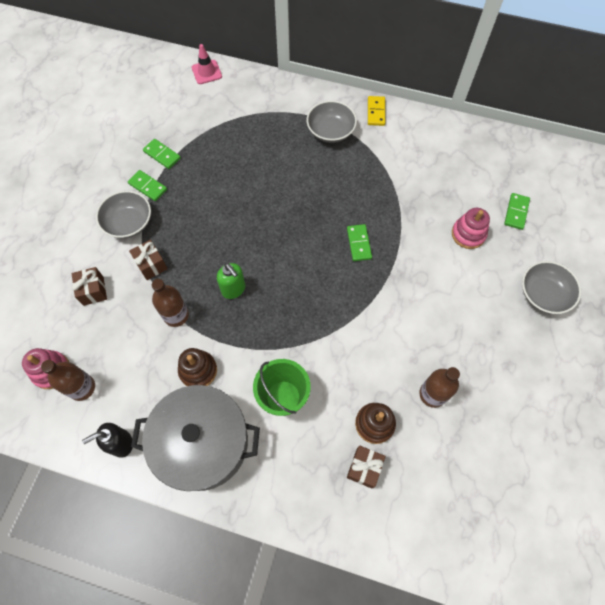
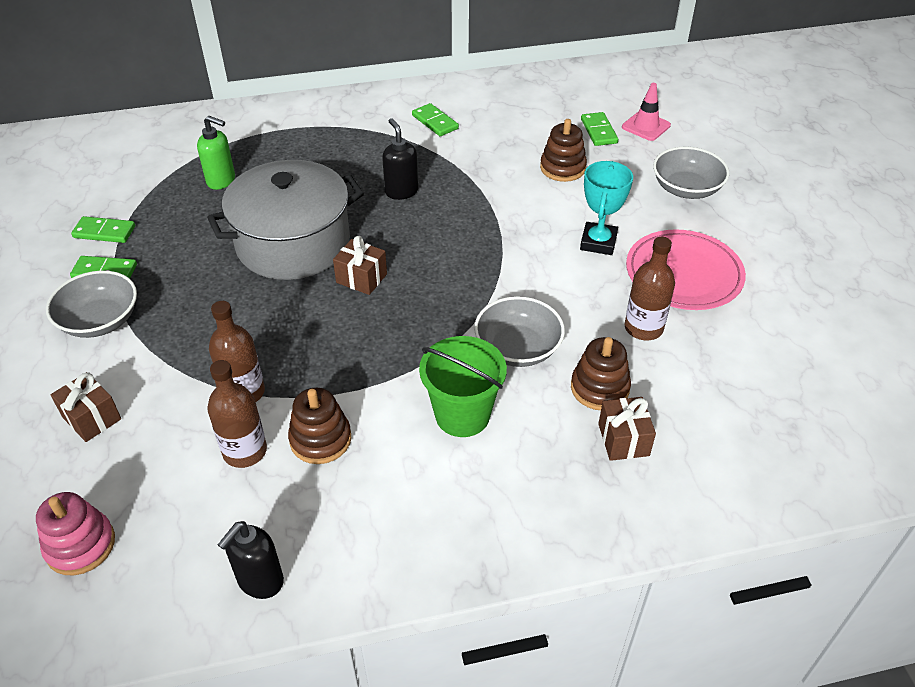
camera: 30 degrees left, 20 degrees down
brown bottle [41,360,95,401] -> brown bottle moved to [207,360,267,468]
brown gift [129,240,168,280] -> brown gift moved to [333,236,387,295]
grey pot [131,385,260,491] -> grey pot moved to [207,160,364,280]
pink traffic cone [192,44,222,84] -> pink traffic cone moved to [622,83,671,141]
green soap dispenser [217,263,245,299] -> green soap dispenser moved to [197,116,235,190]
grey bowl [307,101,357,143] -> grey bowl moved to [474,296,565,367]
green domino [347,224,372,261] -> green domino moved to [412,103,459,136]
yellow domino [368,96,385,126] -> none
pink stacking toy [452,208,490,249] -> brown stacking toy [540,119,587,182]
none -> black soap dispenser [382,118,418,200]
none -> turquoise trophy [580,161,633,255]
none -> pink plate [626,229,746,310]

